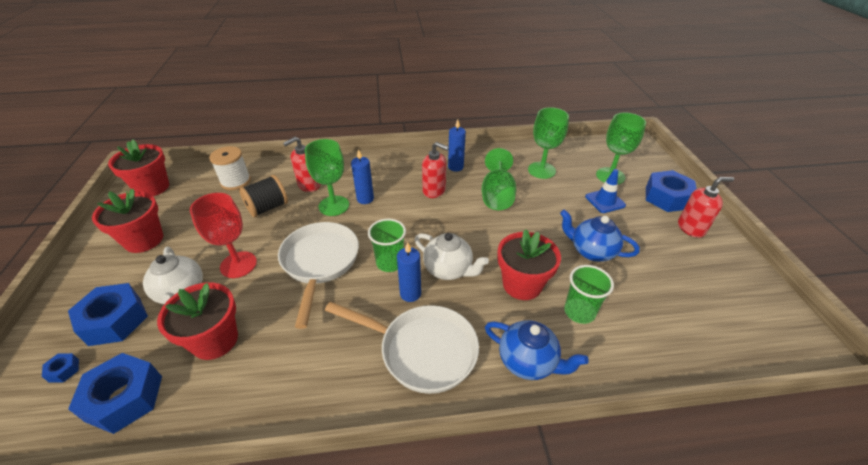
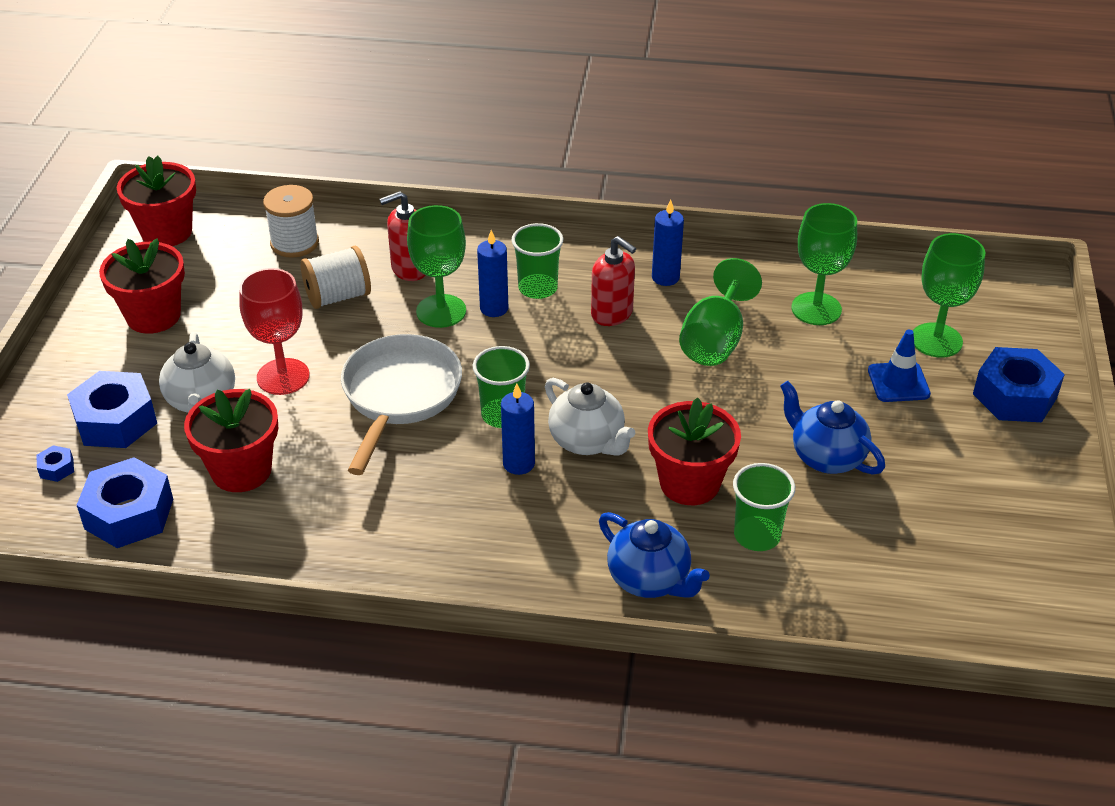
camera: 15 degrees right, 0 degrees up
black spool [239,175,288,217] -> white spool [300,246,371,309]
white pan [325,302,479,394] -> none
red soap dispenser [678,177,734,238] -> none
none -> green cup [512,223,563,299]

